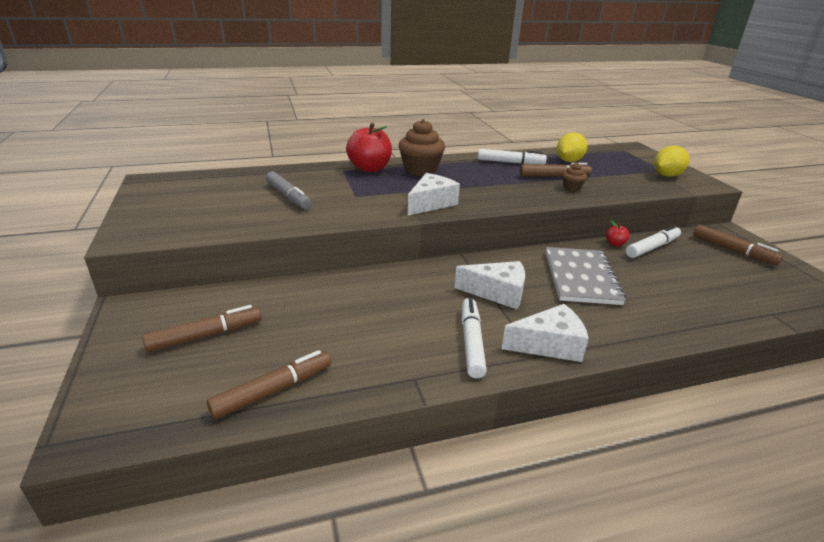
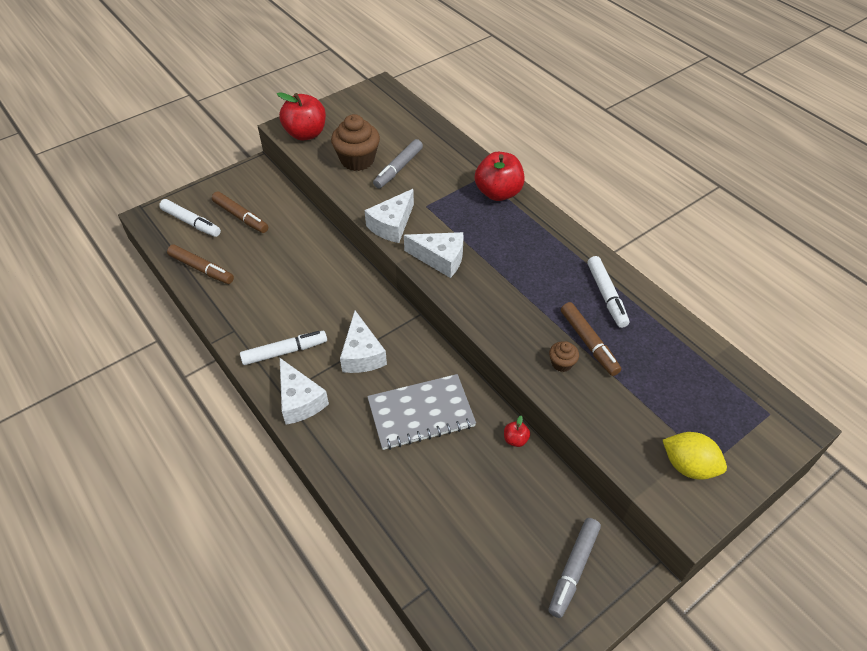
camera: 70 degrees right, 20 degrees up
brown cupcake [399,119,445,176] -> brown cupcake moved to [331,114,380,171]
yellow lemon [557,132,587,162] -> none
white marker [626,225,681,258] -> white marker moved to [159,199,221,237]
brown marker [693,225,783,265] -> grey marker [549,518,601,618]
none -> red apple [277,92,326,141]
none -> white cheese [365,189,414,243]

